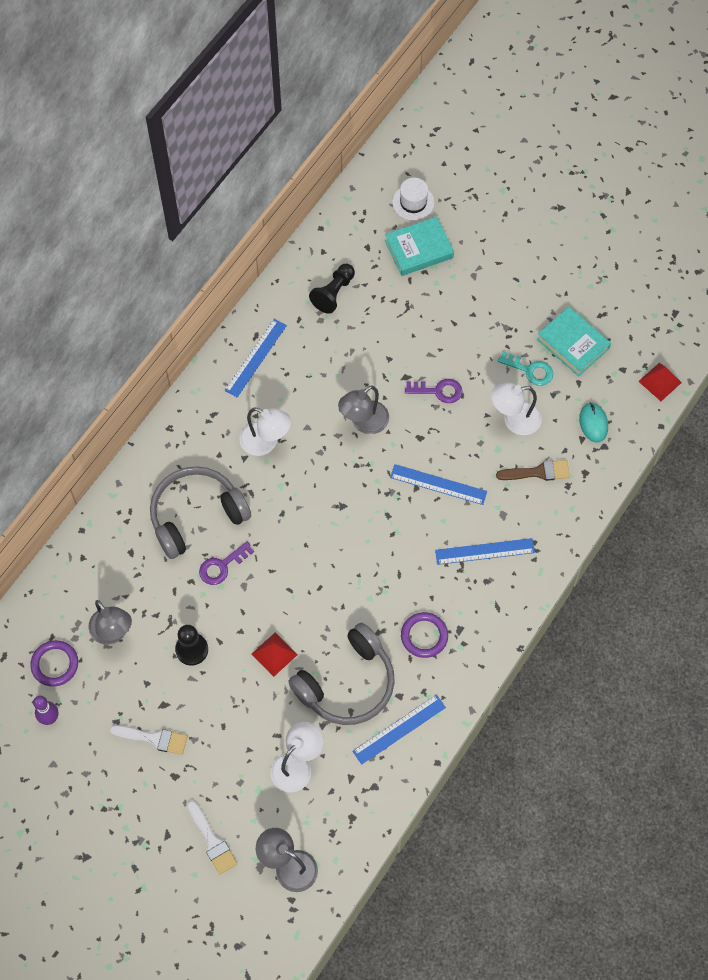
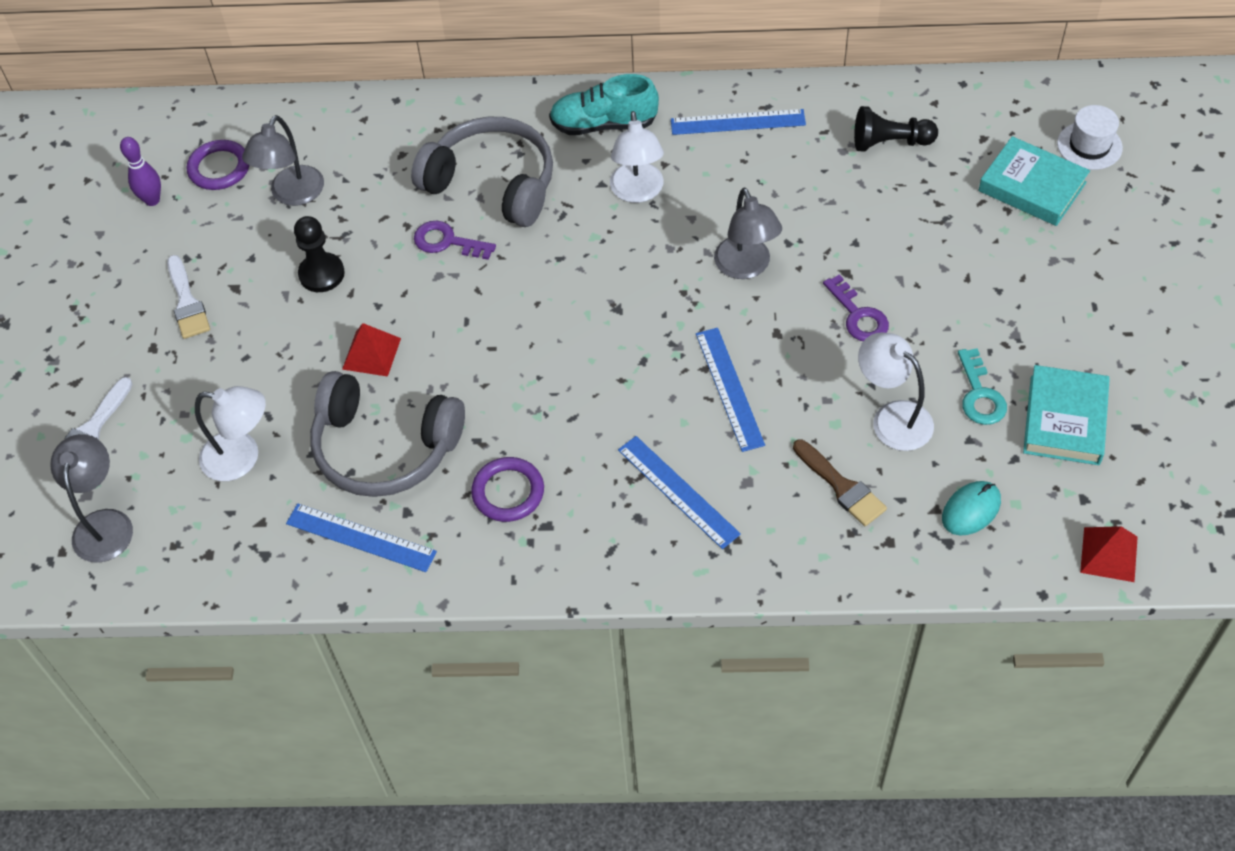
camera: 60 degrees right, 10 degrees down
grey lamp [338,385,389,434] -> grey lamp turned 120 degrees counterclockwise [714,188,782,279]
none -> turquoise shoe [549,74,659,135]

